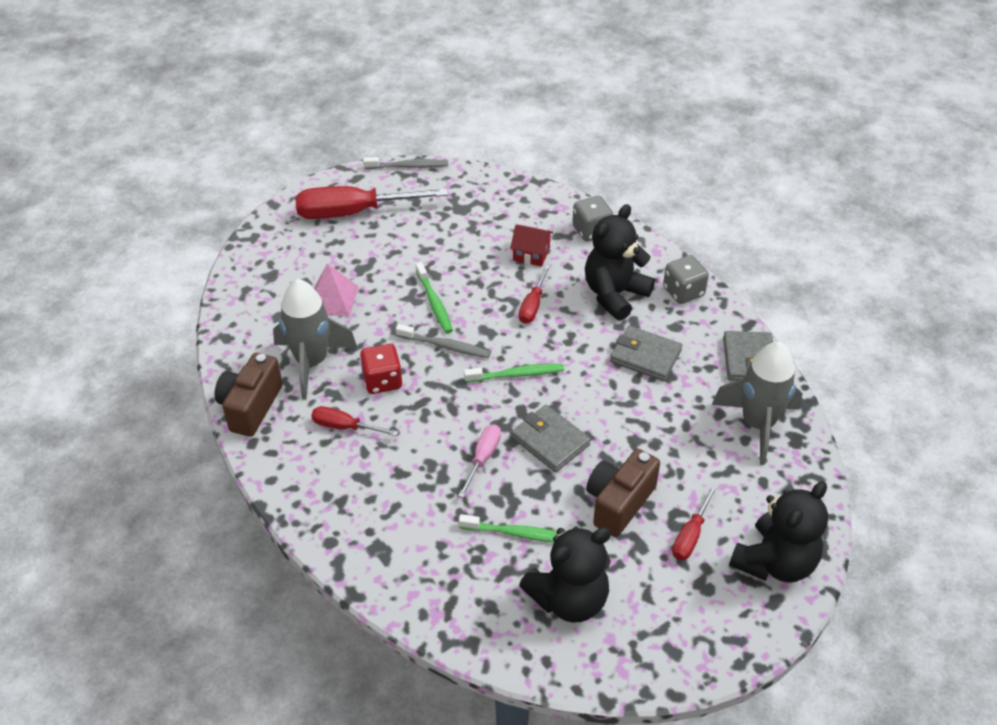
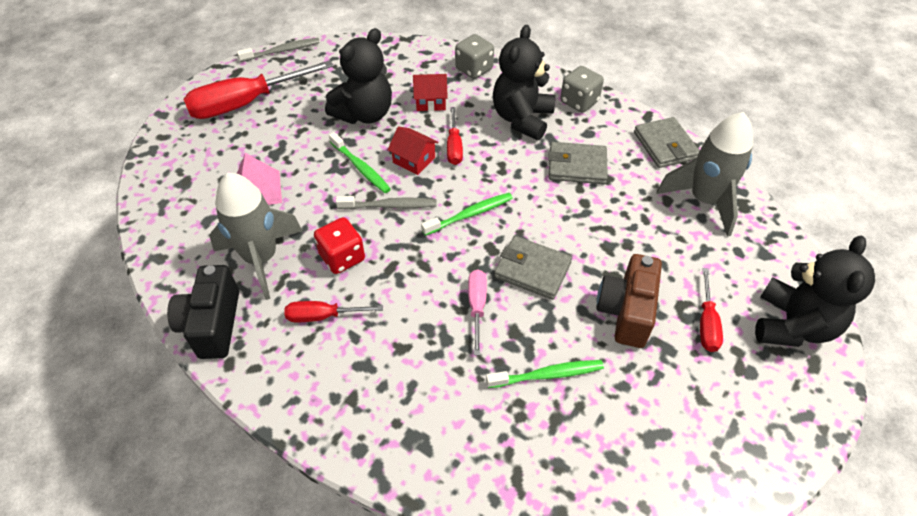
camera: 20 degrees left, 5 degrees up
brown camera [215,353,283,437] -> black camera [167,265,239,359]
black teddy bear [519,526,611,623] -> black teddy bear moved to [325,28,392,124]
none -> red house [388,126,439,175]

